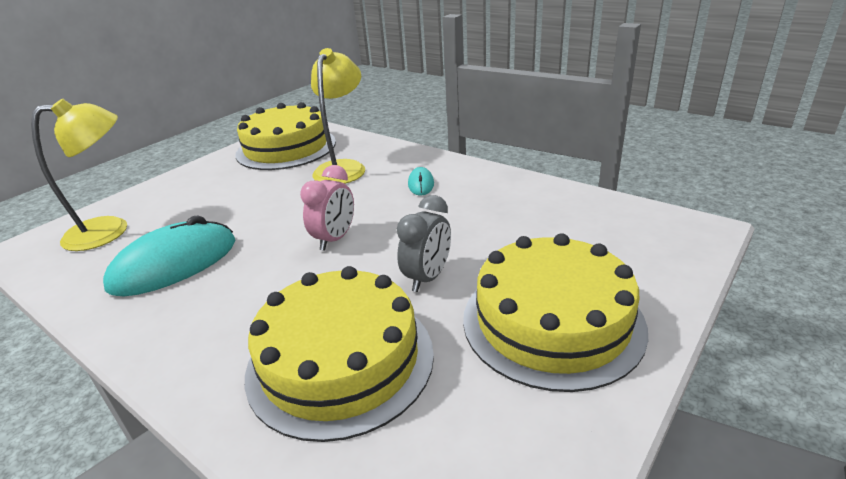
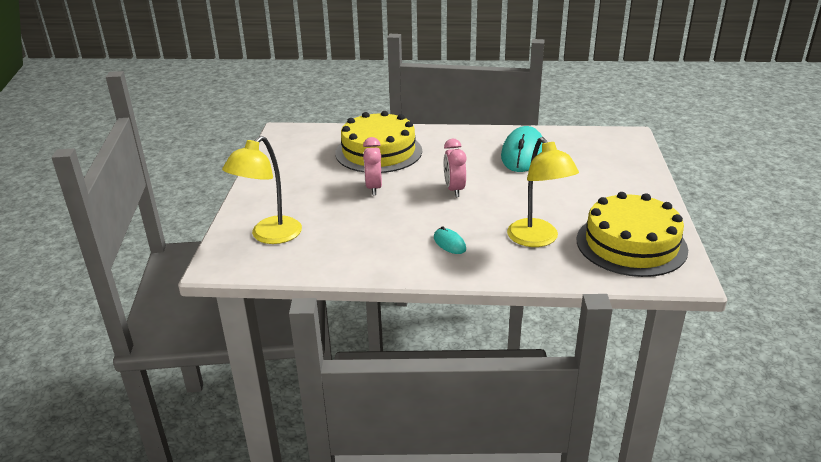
camera: 145 degrees right, 0 degrees up
yellow lamp [31,99,127,251] -> yellow lamp moved to [222,136,302,244]
grey clock [397,195,451,292] -> pink clock [363,137,382,195]
yellow cake [463,233,648,392] -> none

